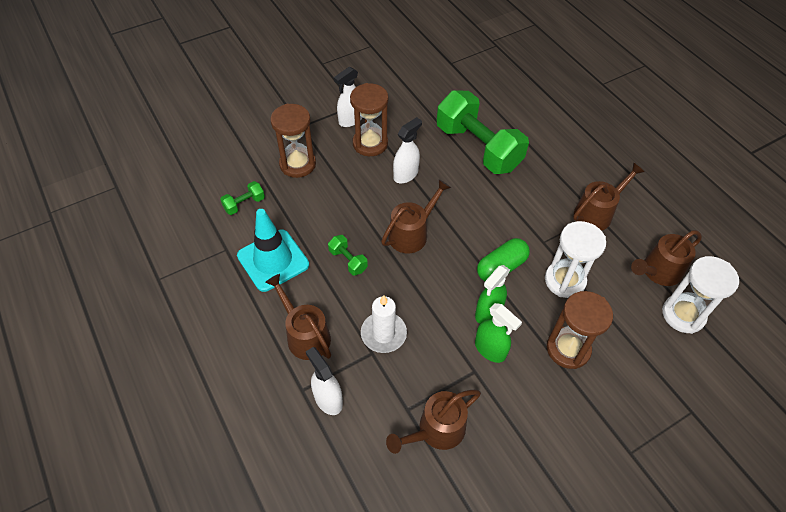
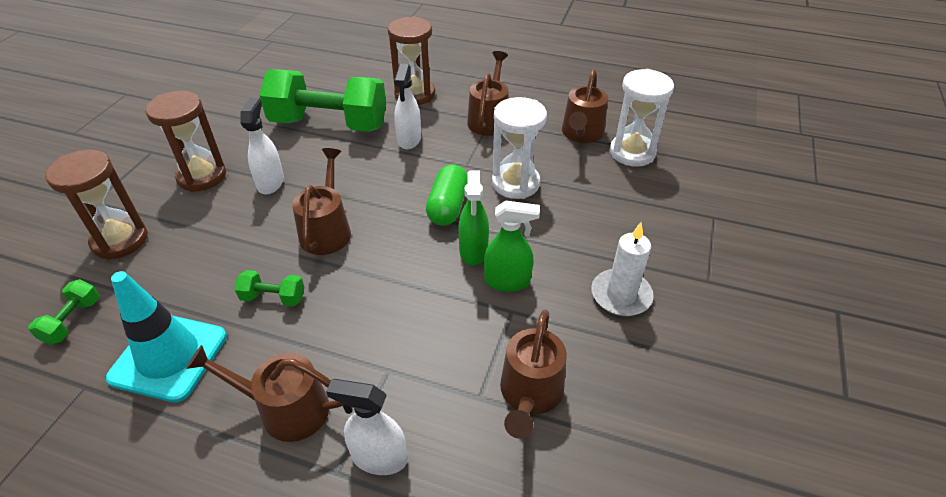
camera: 40 degrees left, 10 degrees down
white spray bottle [334,67,362,127] -> white spray bottle moved to [394,64,421,149]
white candle [361,295,407,353] -> white candle moved to [591,222,654,316]
brown hourglass [547,291,613,369] -> brown hourglass moved to [388,16,435,105]

